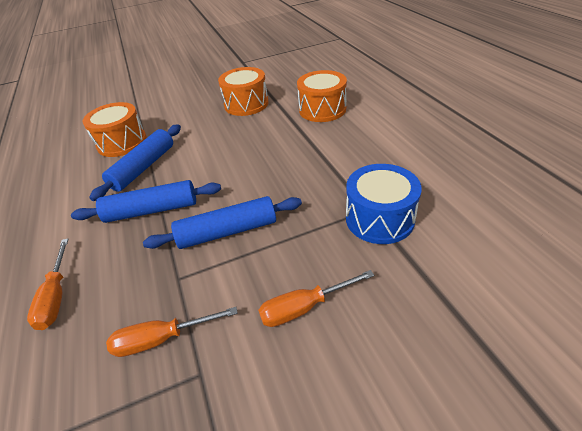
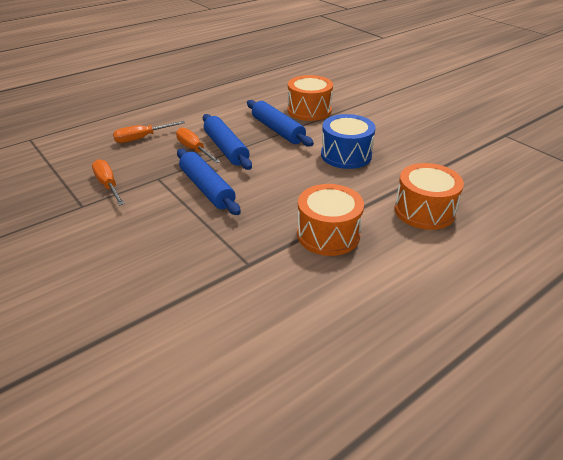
camera: 70 degrees right, 5 degrees down
blue rolling pin [89,124,181,201] -> blue rolling pin turned 45 degrees clockwise [247,100,314,147]
orange drum [218,67,269,116] -> orange drum moved to [297,184,364,256]
orange screwdriver [258,270,374,327] -> orange screwdriver moved to [176,127,221,163]
blue drum [346,164,422,244] -> blue drum moved to [321,114,376,169]

